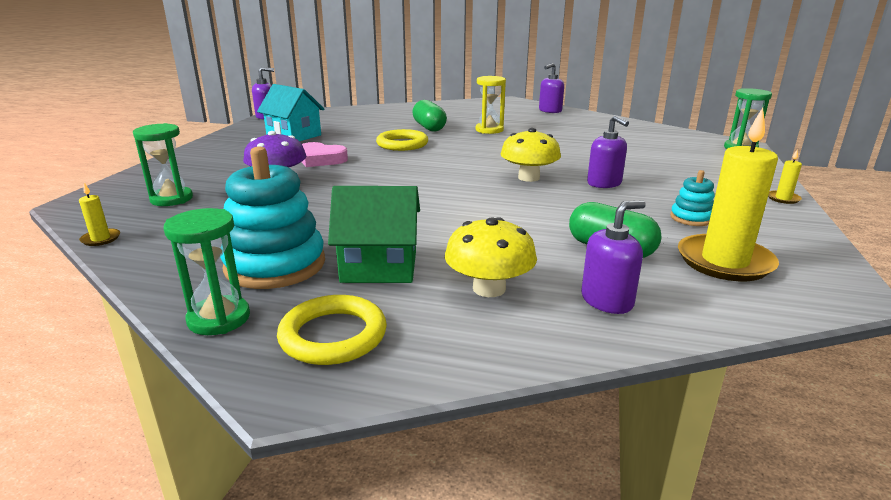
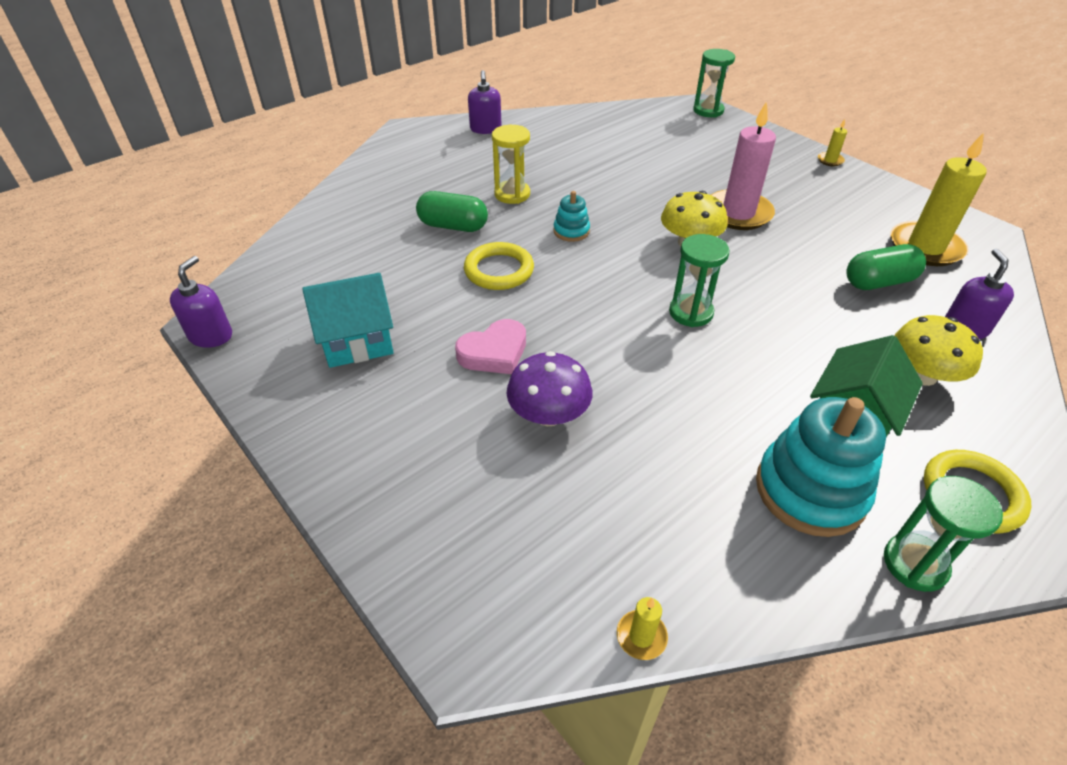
camera: 55 degrees left, 20 degrees up
green hourglass [133,123,193,206] -> green hourglass moved to [669,234,730,327]
purple soap dispenser [587,115,629,188] -> pink candle [711,101,776,230]
turquoise stacking toy [670,170,715,226] -> turquoise stacking toy moved to [553,191,590,242]

